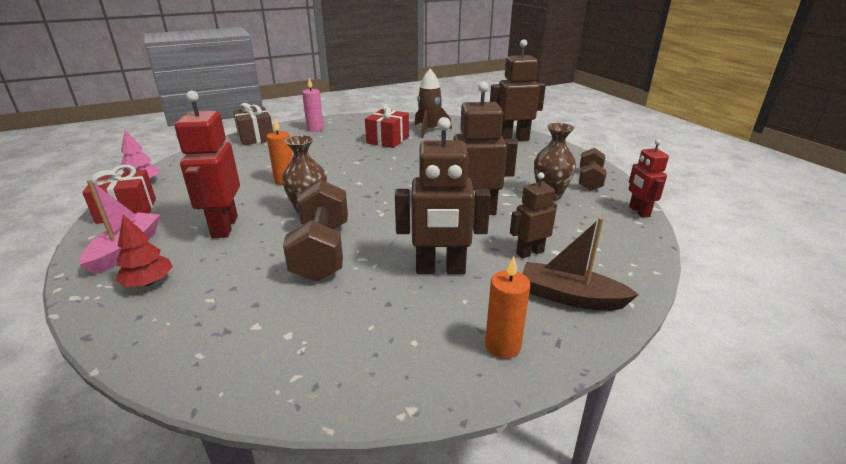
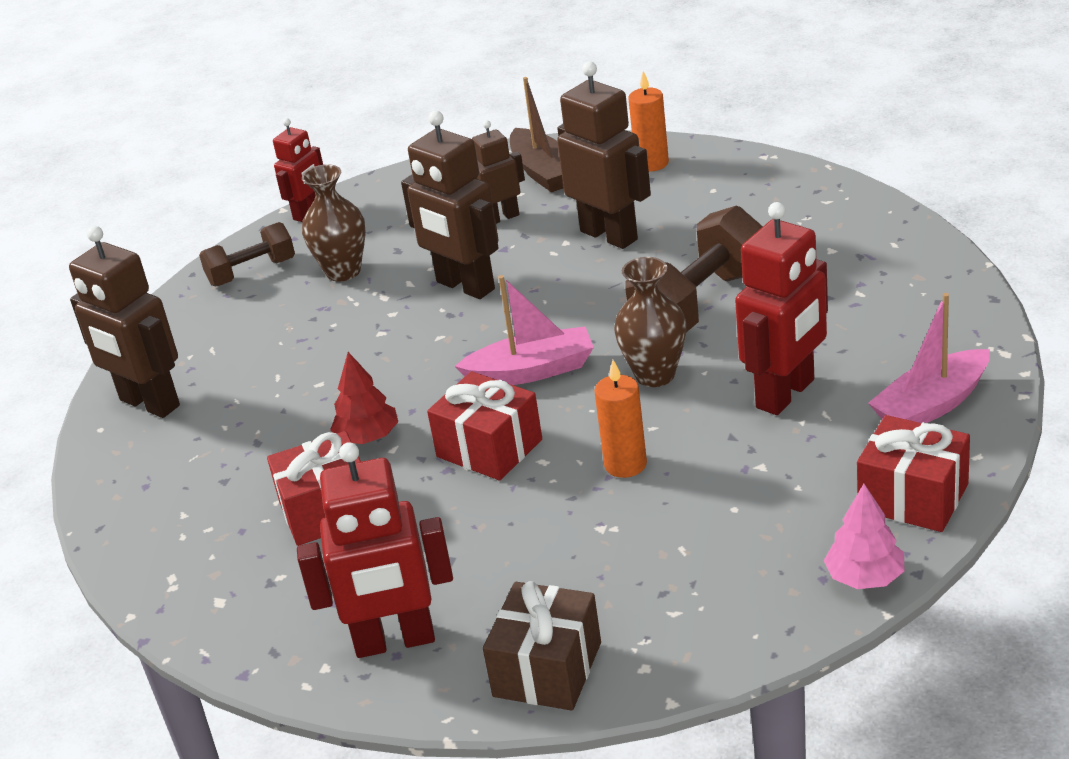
camera: 130 degrees left, 5 degrees up
red tree [115,214,173,287] -> red tree moved to [330,352,398,444]
pink candle [302,78,324,132] -> red robot [297,442,453,658]
brown rocket [415,69,452,138] -> none
brown robot [510,172,557,258] -> brown robot turned 135 degrees clockwise [472,120,525,224]
none -> red gift [427,371,542,481]
none -> pink boat [455,275,594,385]

